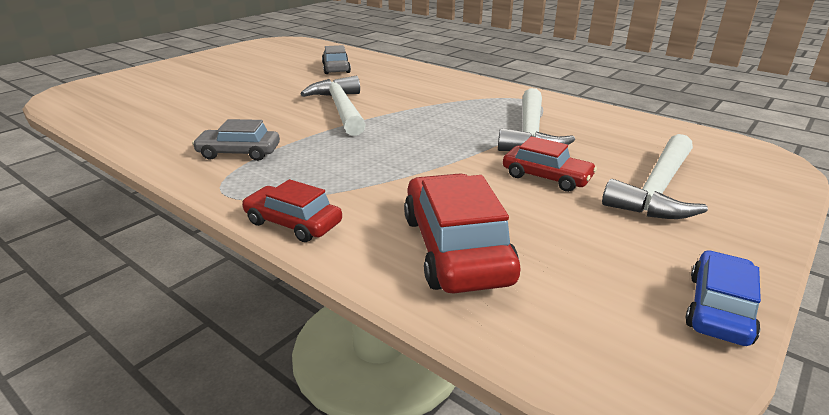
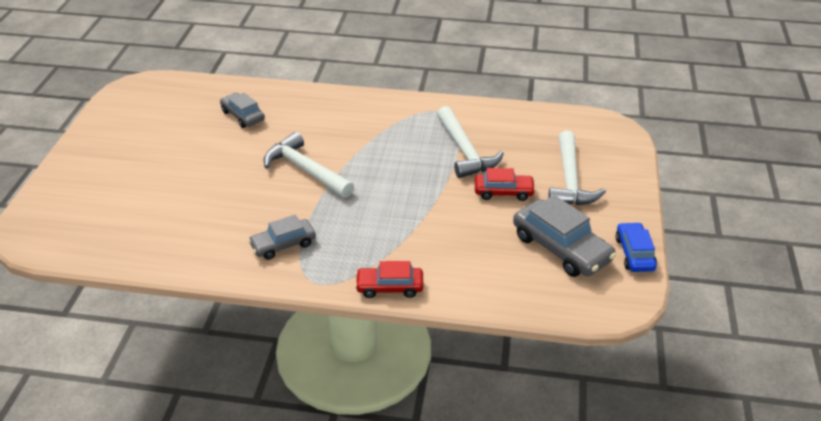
camera: 30 degrees left, 10 degrees up
red car [404,173,520,293] -> none
none -> grey car [513,195,616,277]

